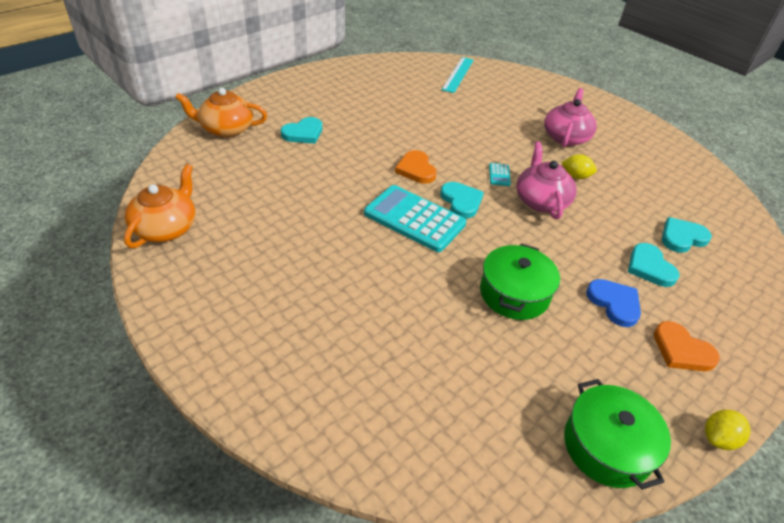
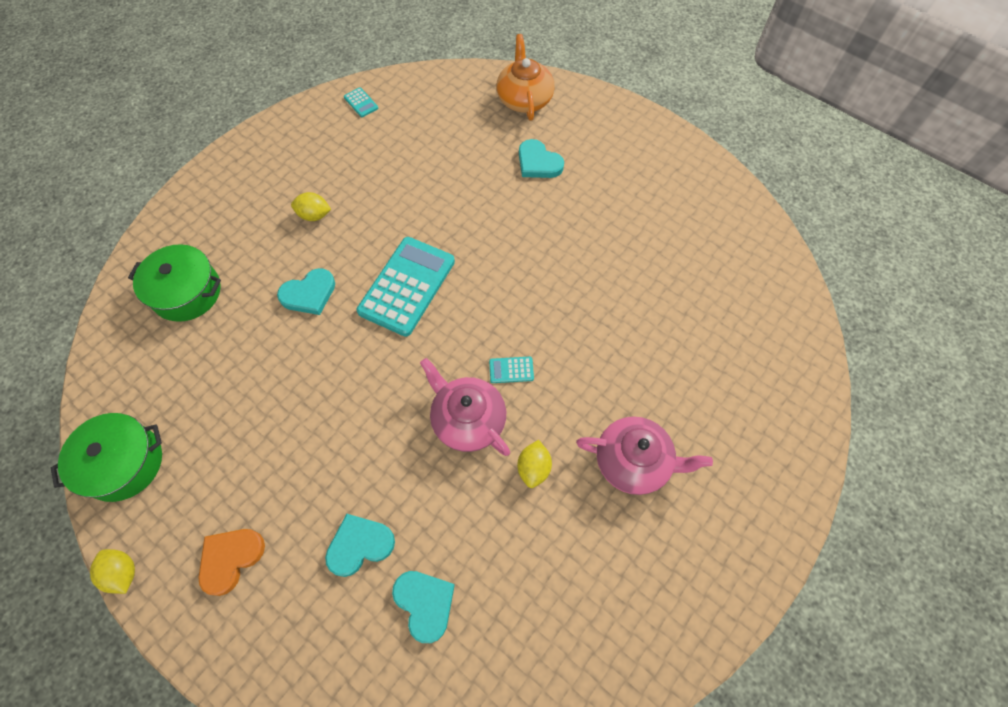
camera: 85 degrees right, 20 degrees up
orange teapot [124,164,195,248] -> turquoise calculator [344,87,378,117]
orange heart [395,150,437,184] -> none
turquoise heart [440,182,484,219] -> turquoise heart moved to [277,268,335,315]
turquoise ruler [441,57,474,93] -> none
green pot [480,244,560,320] -> green pot moved to [128,244,221,322]
pink teapot [516,142,577,219] -> pink teapot turned 120 degrees counterclockwise [420,358,510,456]
blue heart [586,279,641,327] -> none
none -> yellow lemon [291,192,331,221]

